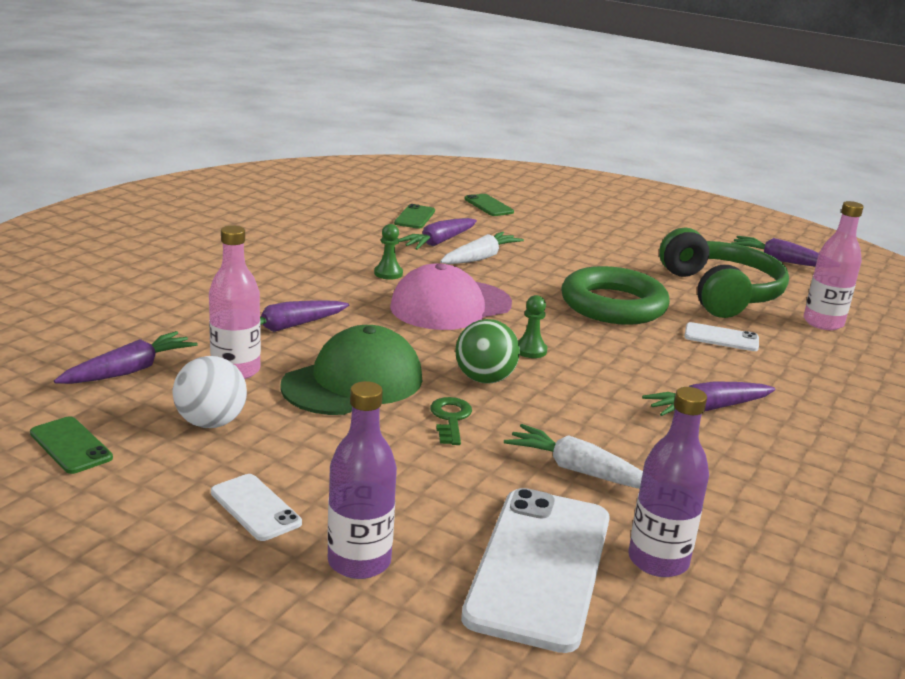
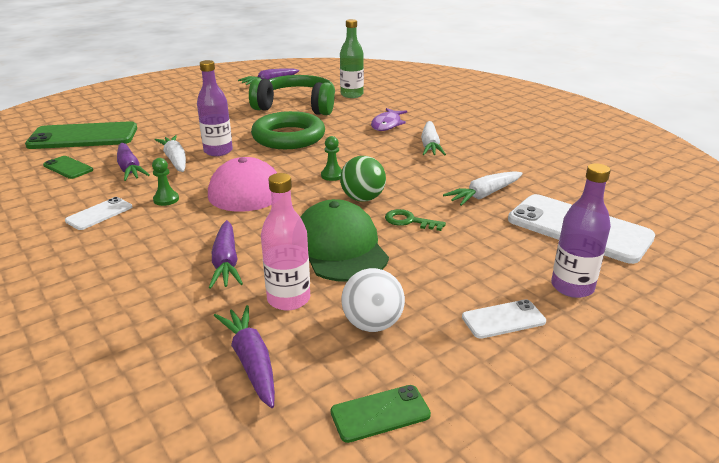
camera: 65 degrees left, 5 degrees up
green phone [464,194,514,216] -> green phone [25,121,137,149], size x2.10
purple bottle [628,387,709,577] -> purple bottle moved to [197,60,233,156]
purple carrot [642,381,776,416] -> white carrot [421,121,446,155]
white phone [684,322,759,351] -> white phone moved to [65,197,132,230]
pink bottle [804,201,864,330] -> green bottle [340,19,364,98]
none -> purple fish [371,108,407,131]

